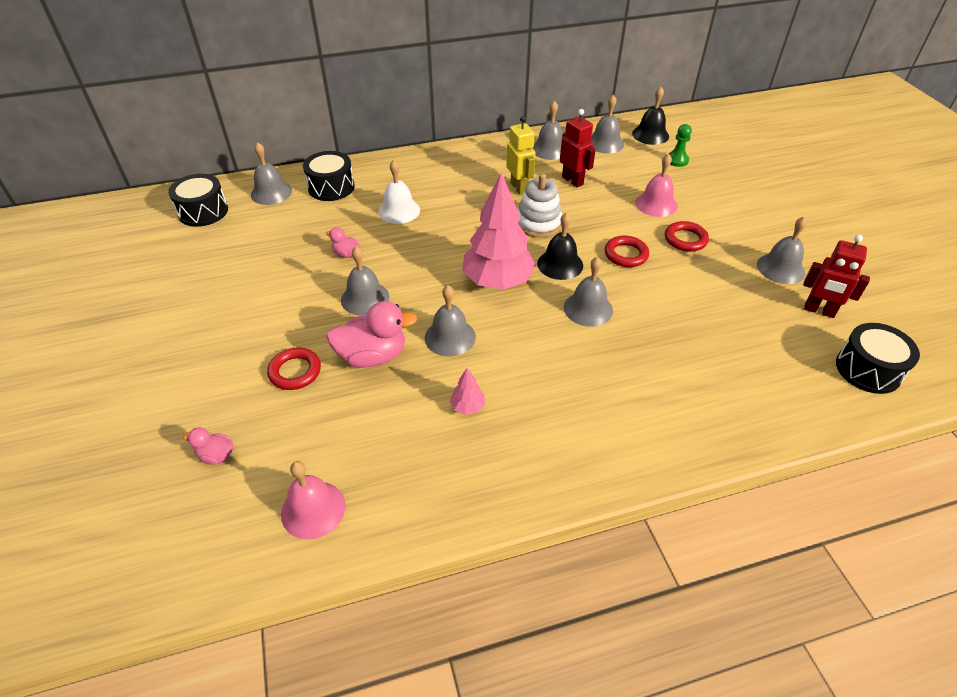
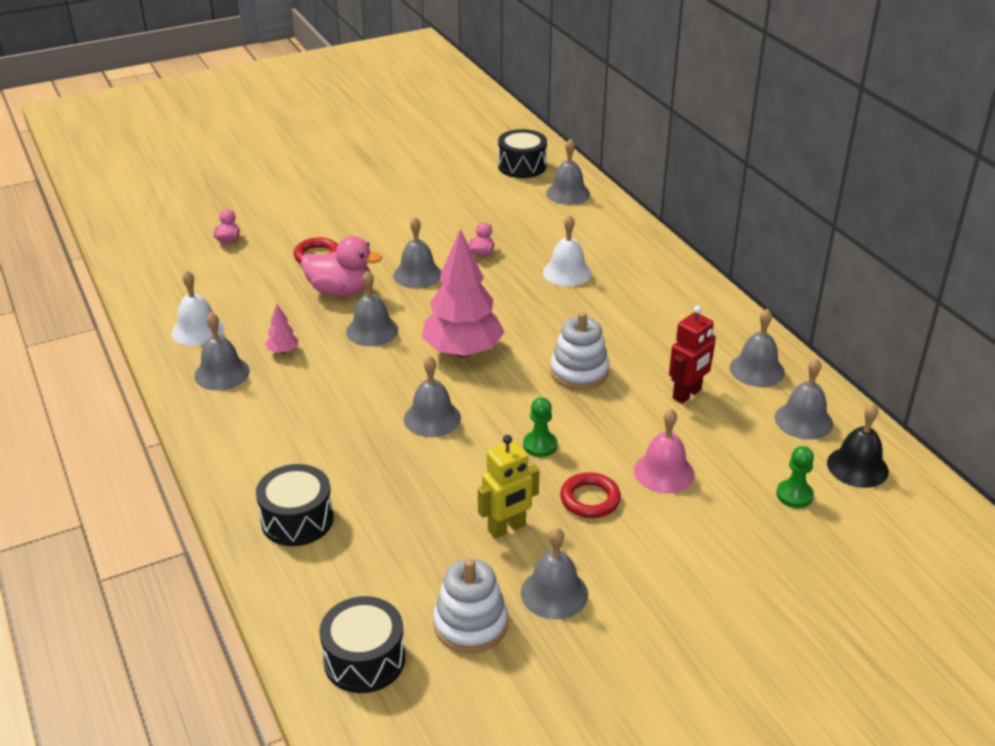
camera: 80 degrees right, 10 degrees down
pink bell [281,461,346,540] -> none
black drum [303,151,355,201] -> black drum moved to [256,464,334,546]
pink duck [326,301,417,368] -> pink duck turned 60 degrees counterclockwise [301,236,382,297]
yellow robot [506,116,536,195] -> yellow robot moved to [478,435,539,539]
black bell [537,212,583,280] -> none
red ring [605,236,649,267] -> green pawn [523,397,557,457]
red robot [803,235,870,318] -> white stacking toy [433,558,508,653]
none -> white bell [172,271,225,346]
none -> grey bell [194,312,250,391]

